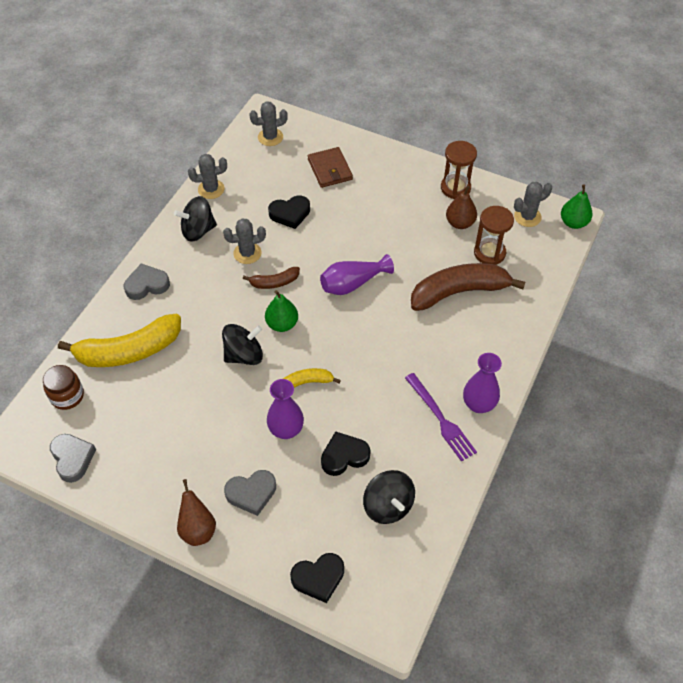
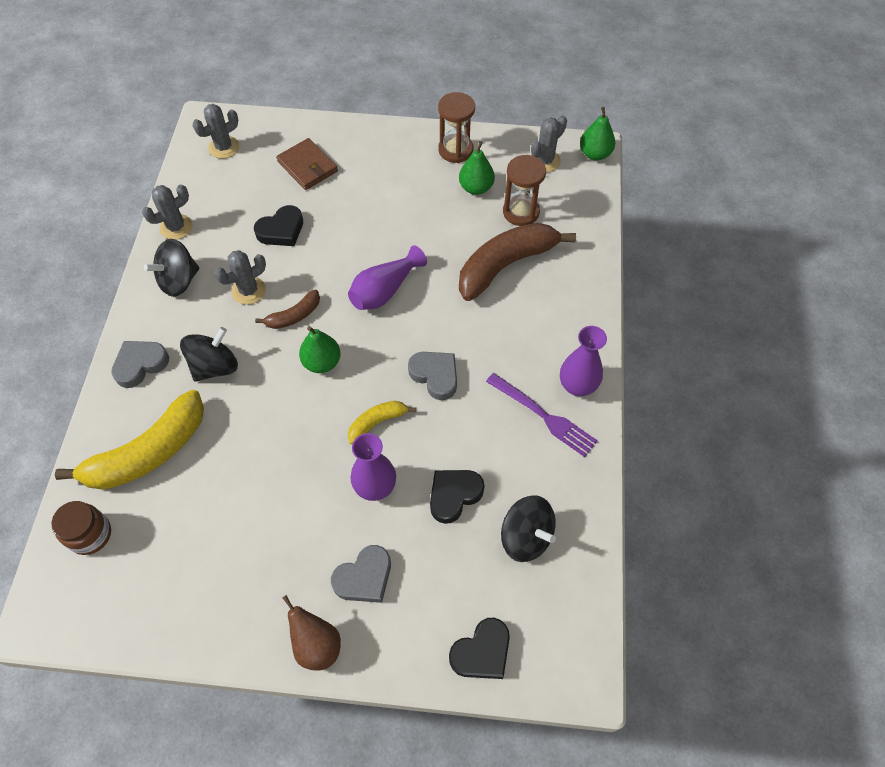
camera: 20 degrees left, 5 degrees up
grey heart [50,434,96,483] -> grey heart moved to [408,352,457,400]
black spinning top [222,324,263,365] -> black spinning top moved to [180,327,238,382]
brown pear [446,186,477,229] -> green pear [459,141,495,195]

